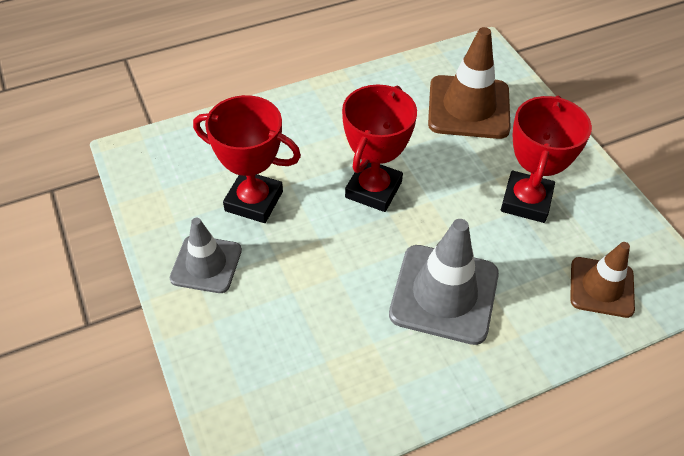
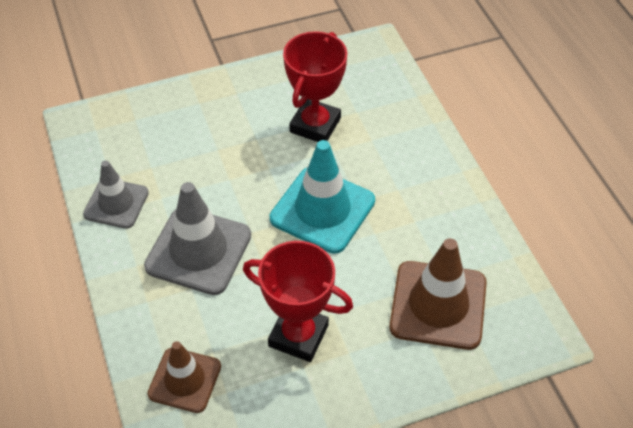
camera: 95 degrees right, 0 degrees up
grey traffic cone [170,218,242,293] -> grey traffic cone moved to [83,160,149,229]
red trophy [342,85,417,212] -> turquoise traffic cone [270,140,375,254]

